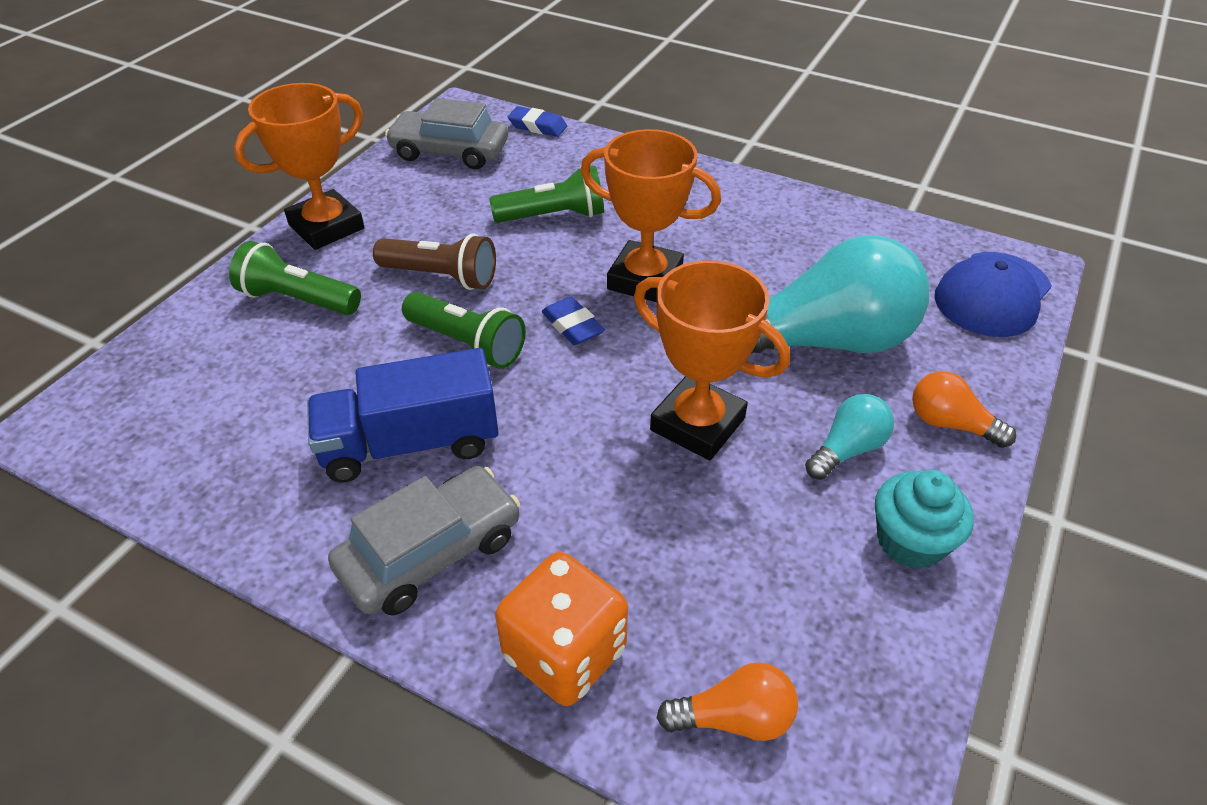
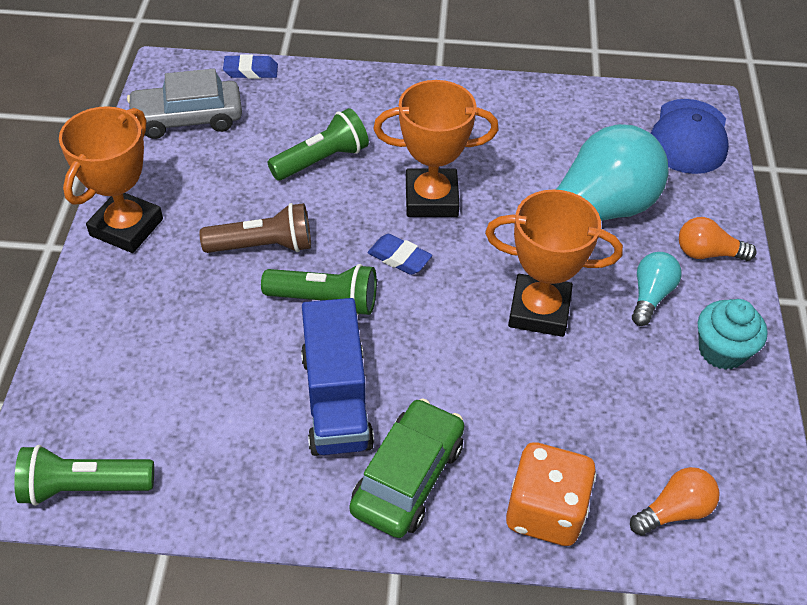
camera: 25 degrees left, 5 degrees up
green flashlight [229,241,361,315] -> green flashlight moved to [14,445,154,506]
blue truck [307,348,499,483] -> blue truck turned 60 degrees counterclockwise [301,298,374,456]
grey car [328,466,520,616] -> green car [349,398,465,538]

